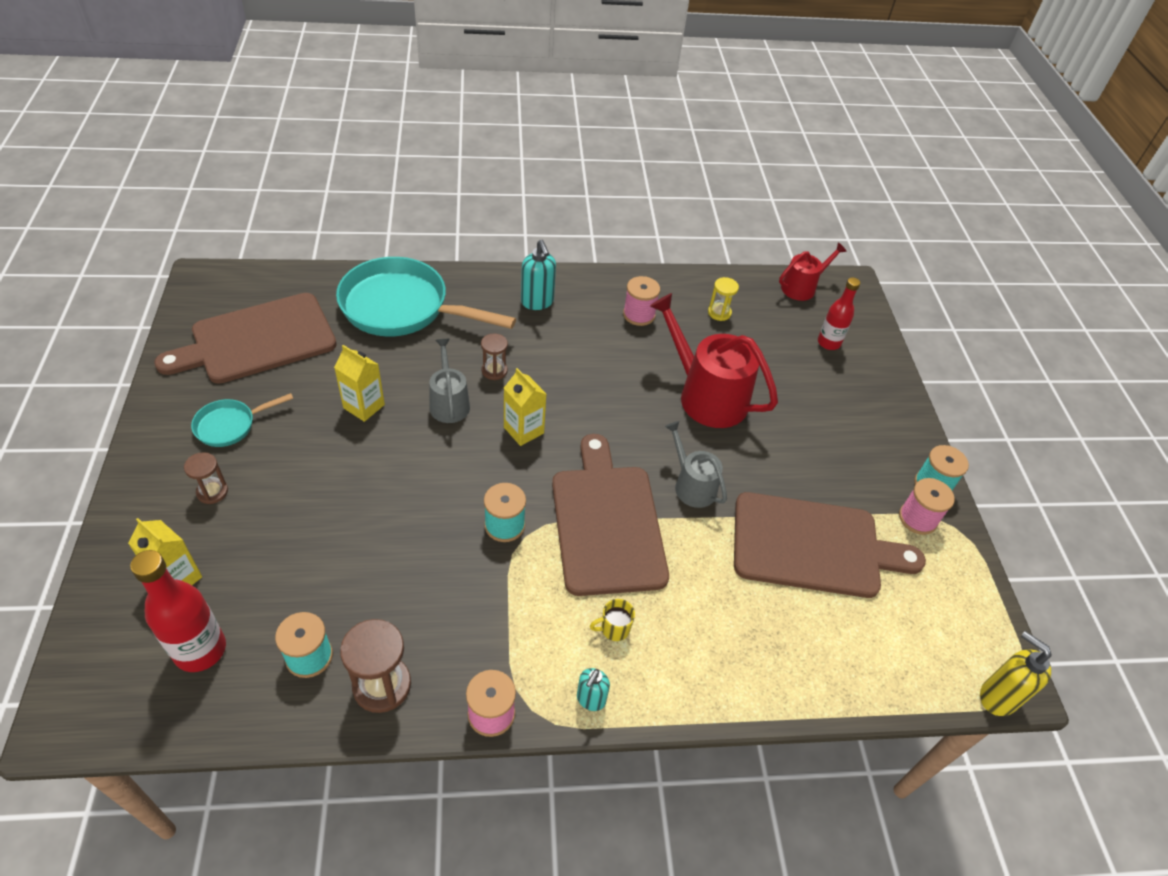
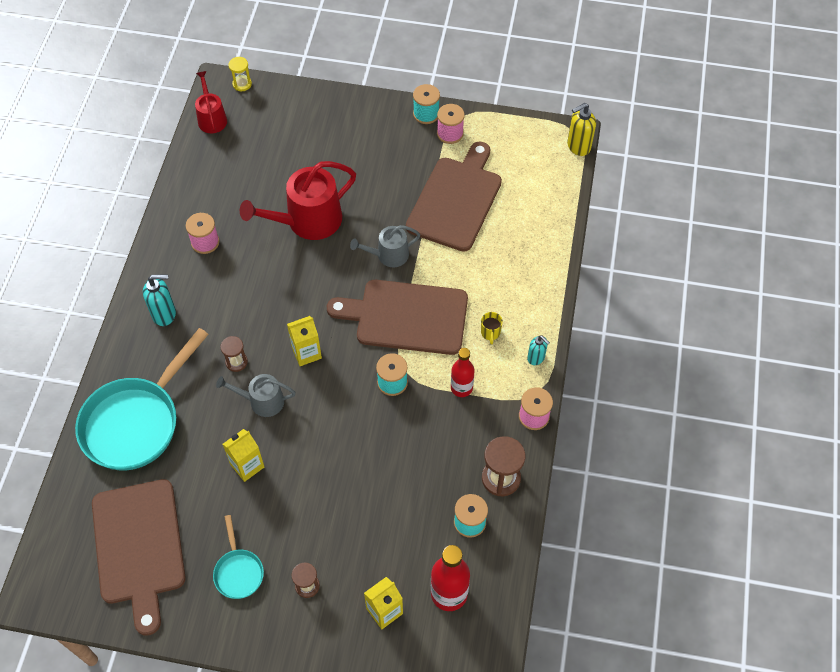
camera: 70 degrees left, 10 degrees up
yellow hourglass [708,277,739,321] -> yellow hourglass moved to [228,57,252,91]
red bottle [818,277,860,350] -> red bottle moved to [451,348,475,397]

